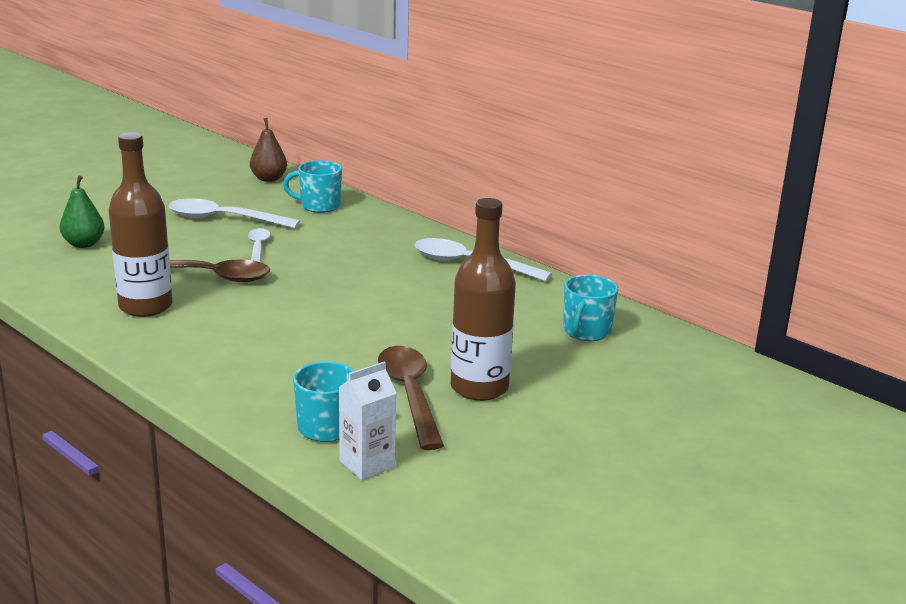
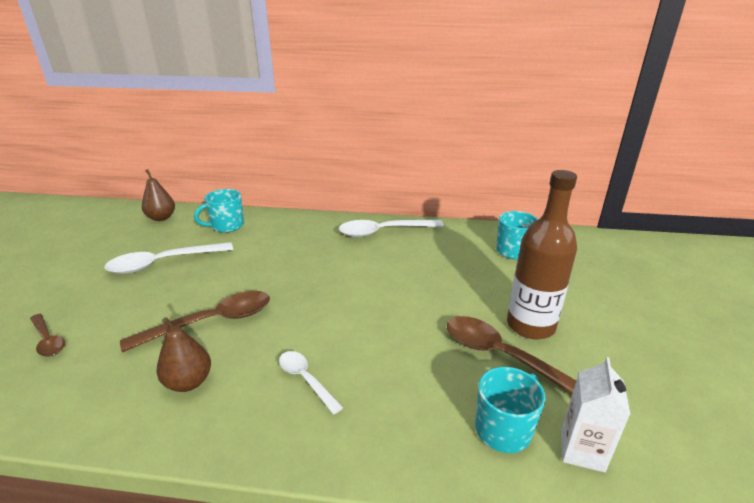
camera: 35 degrees left, 5 degrees up
green pear [60,176,105,248] -> brown spoon [30,314,65,357]
brown bottle [109,132,172,317] -> brown pear [156,317,211,392]
white spoon [248,228,270,262] -> white spoon moved to [279,351,343,414]

